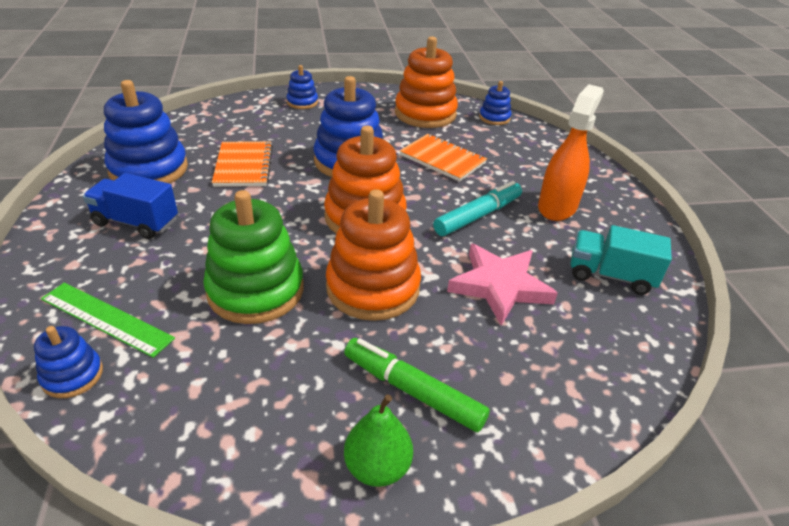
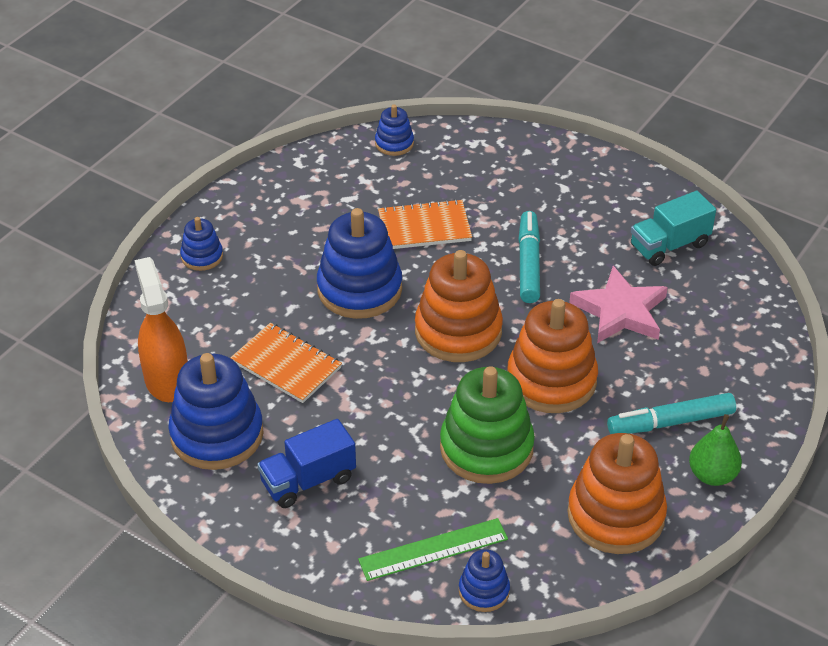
camera: 45 degrees left, 5 degrees up
green marker [344,338,490,432] -> turquoise marker [607,393,736,434]
orange stacking toy [395,36,458,128] -> orange stacking toy moved to [567,433,667,554]
orange spray bottle [538,84,604,221] -> orange spray bottle moved to [135,257,188,402]

